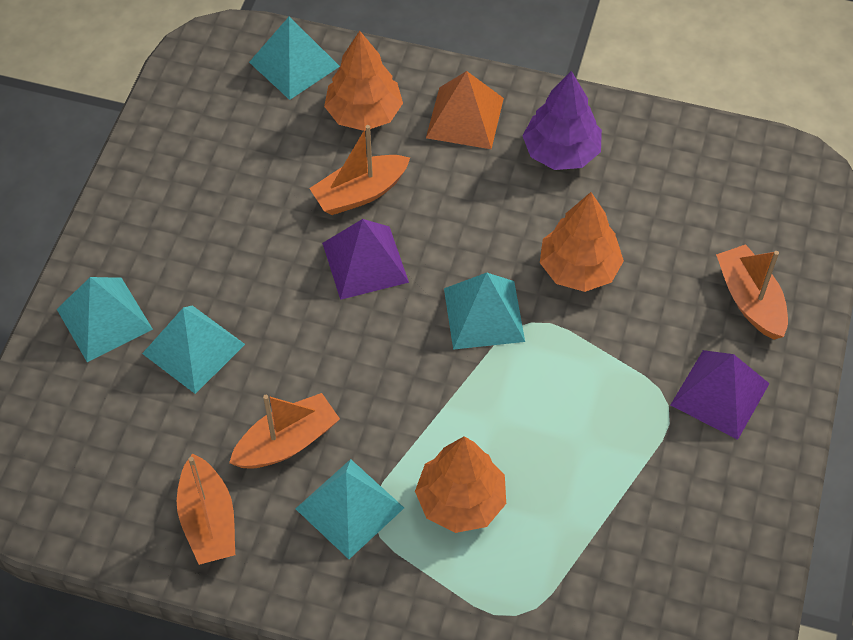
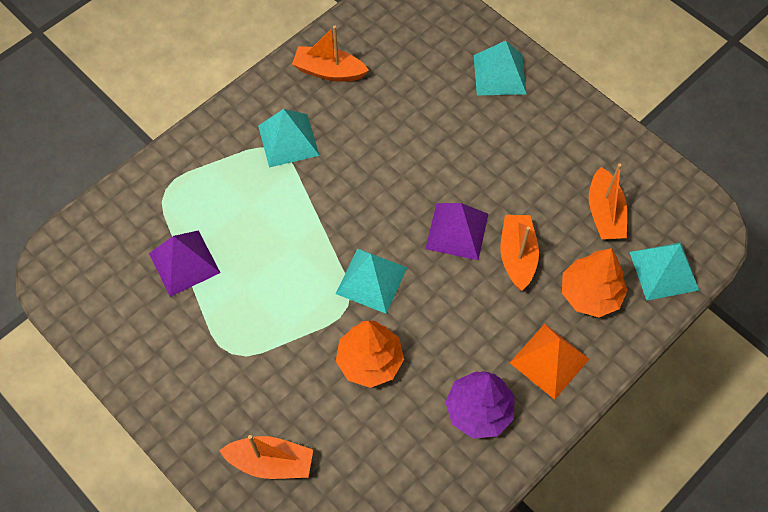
camera: 120 degrees right, 5 degrees up
turquoise pyramid [142,305,245,394] -> none
orange boat [229,393,340,469] -> orange boat moved to [589,164,627,240]
orange tree [415,436,506,533] -> none
purple pyramid [671,350,770,440] -> purple pyramid moved to [149,230,220,297]

